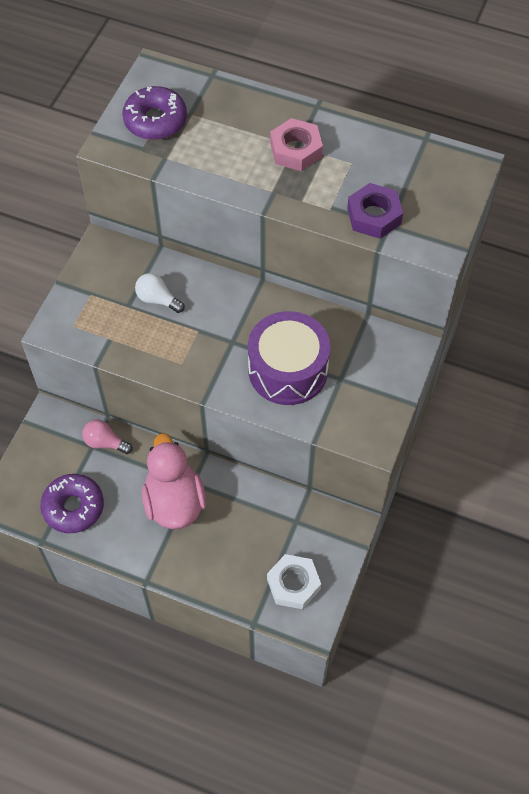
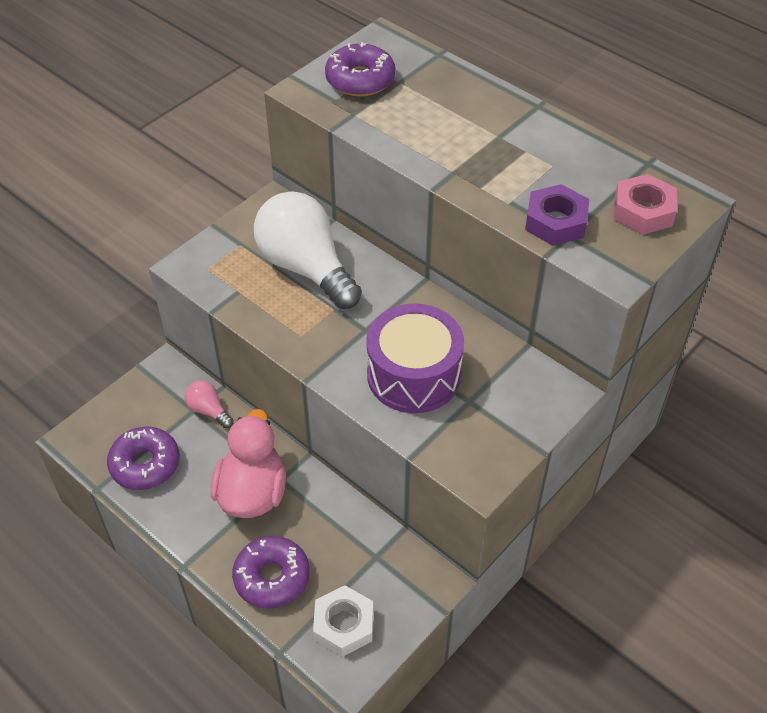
camera: 20 degrees right, 10 degrees down
white light bulb [135,273,185,313] -> white light bulb [254,191,362,309], size x2.26
pink nut [270,118,323,171] -> pink nut moved to [614,174,677,235]
none -> purple donut [232,536,310,609]

